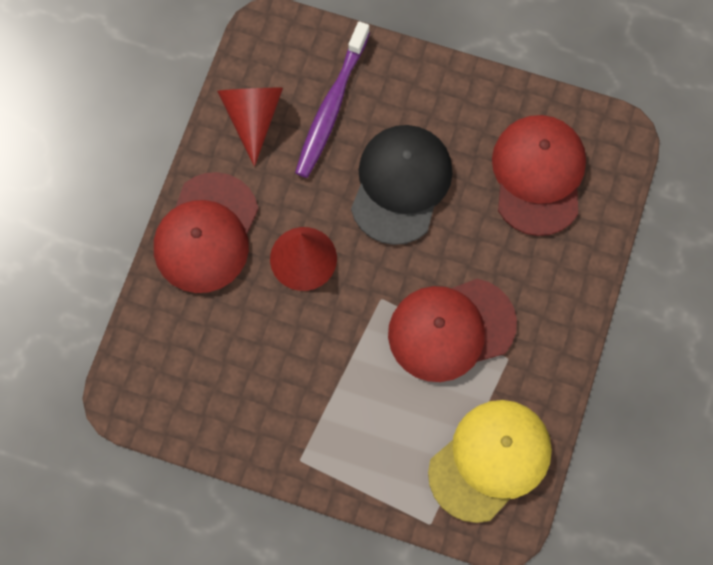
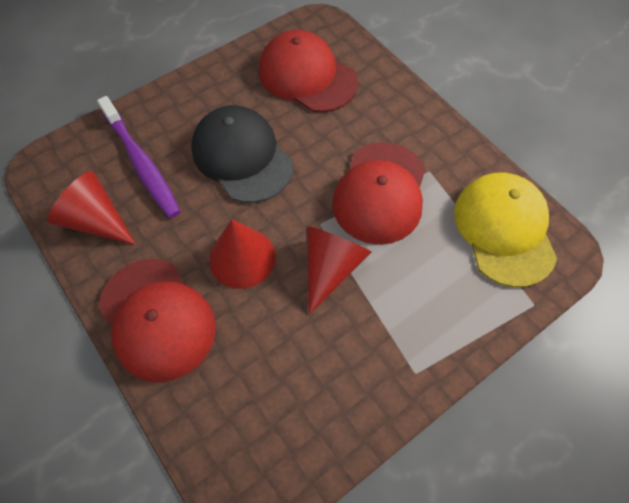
camera: 55 degrees left, 10 degrees down
none -> red cone [307,226,372,315]

